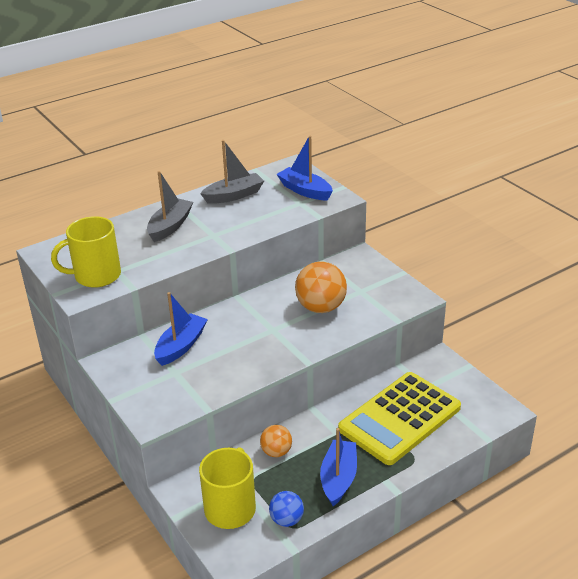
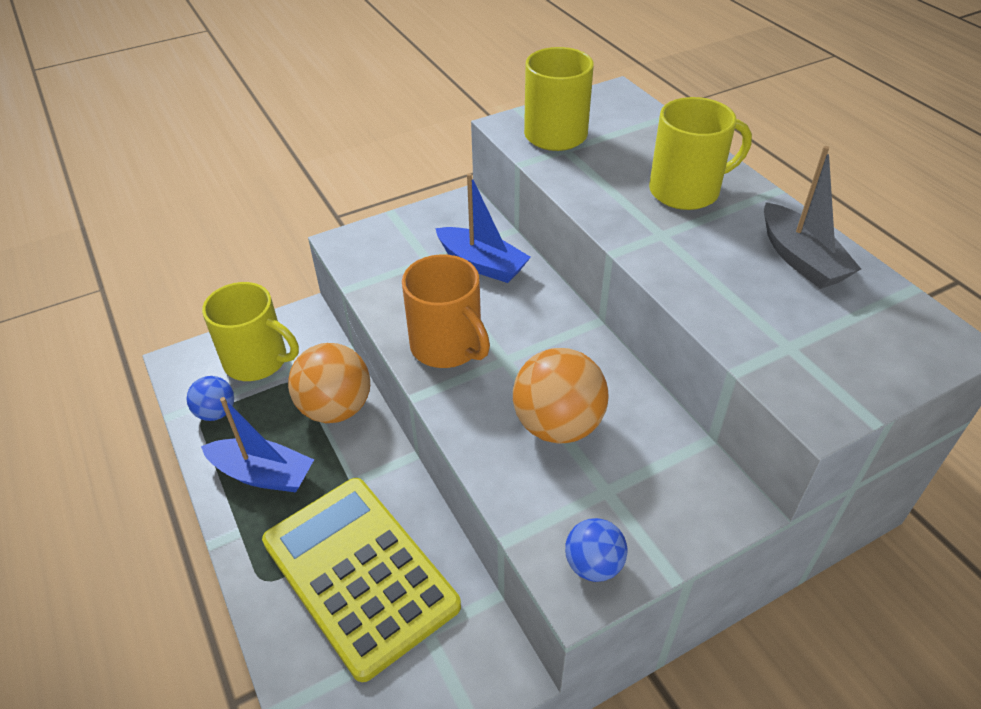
camera: 95 degrees right, 10 degrees up
grey boat [147,171,193,242] -> yellow mug [649,97,752,210]
orange ball [260,425,292,457] -> orange ball [288,343,370,423], size x1.76
blue boat [277,136,333,200] -> none
none -> orange mug [402,254,490,368]
none -> blue ball [565,518,627,582]

